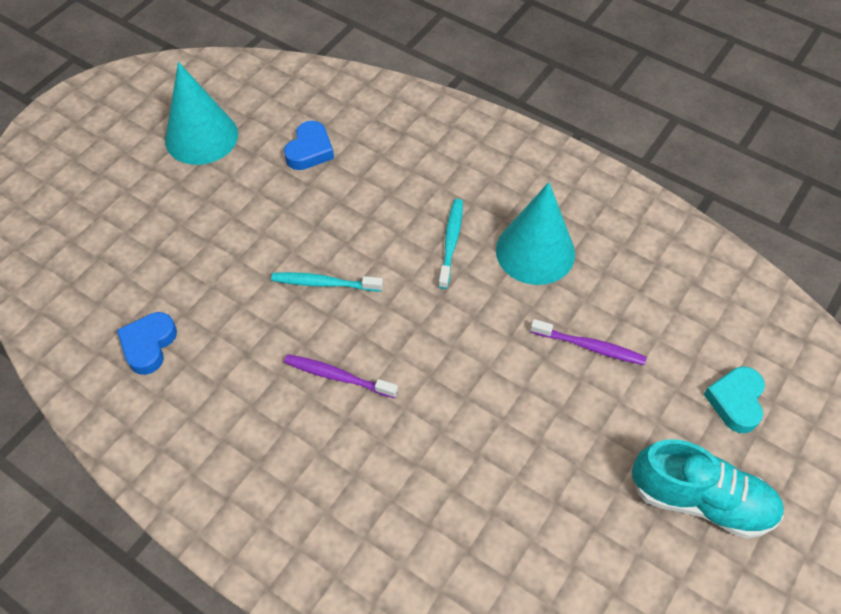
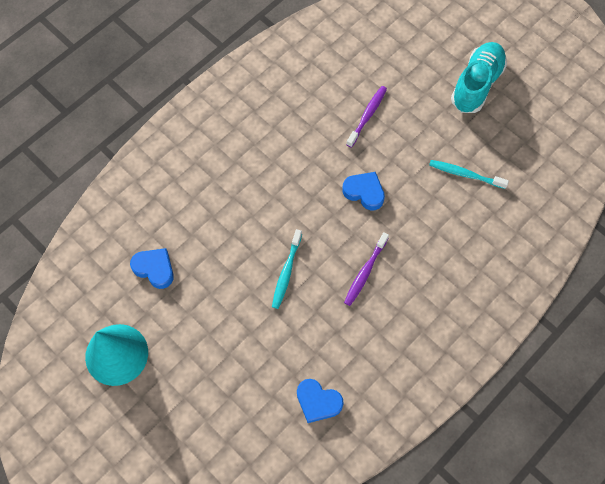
camera: 80 degrees left, 10 degrees up
turquoise toothbrush [438,199,463,289] -> turquoise toothbrush moved to [429,160,509,189]
turquoise cone [496,182,575,285] -> none
turquoise heart [704,366,765,433] -> none
none -> blue heart [342,172,385,211]

